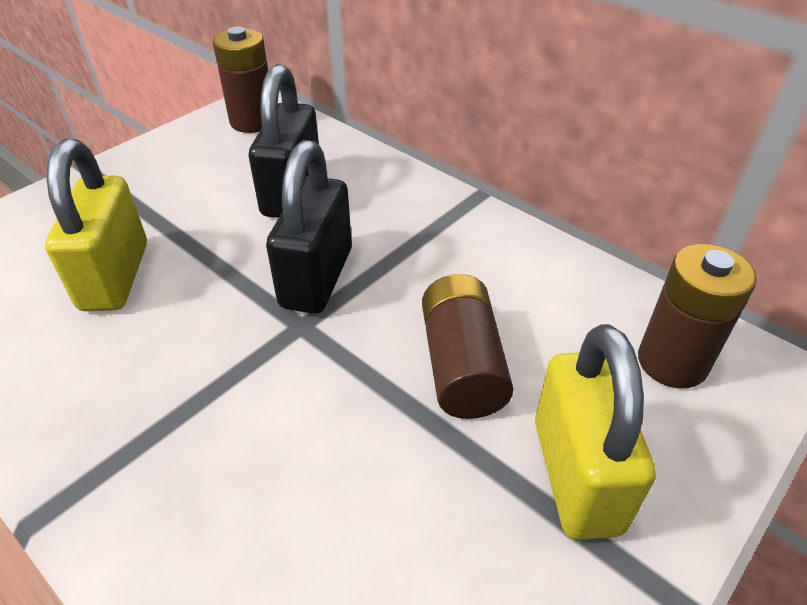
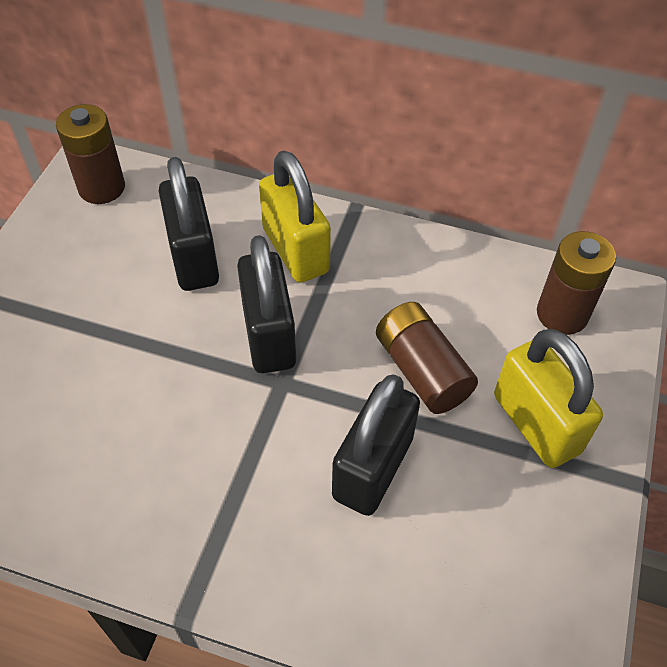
camera: 25 degrees left, 10 degrees up
yellow padlock [45,139,147,311] -> yellow padlock moved to [259,150,331,283]
none -> black padlock [332,375,420,516]

